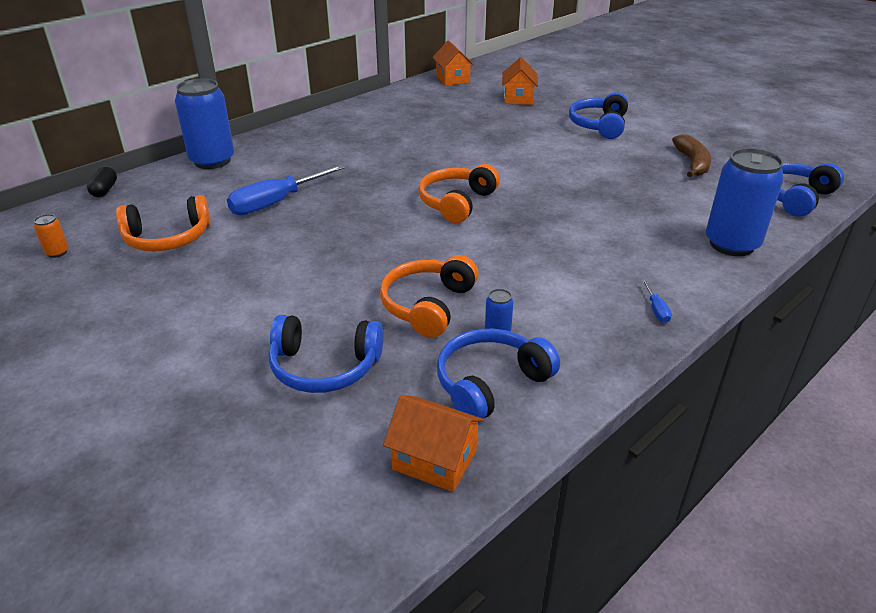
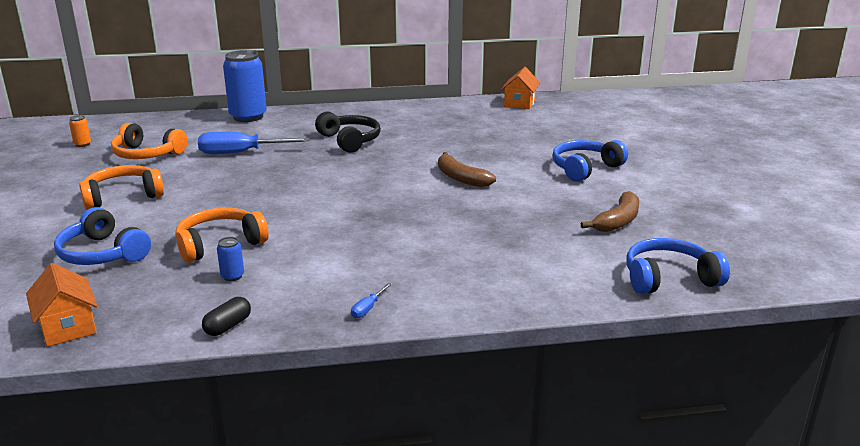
camera: 35 degrees right, 10 degrees down
black capsule [87,167,117,197] -> black capsule moved to [202,297,251,336]
orange headphones [418,164,500,223] -> orange headphones moved to [79,165,164,210]
blue headphones [437,329,560,423] -> none
orange house [502,57,538,105] -> none
blue can [706,148,784,256] -> none
none -> black headphones [315,111,381,153]
none -> brown banana [438,152,496,187]

